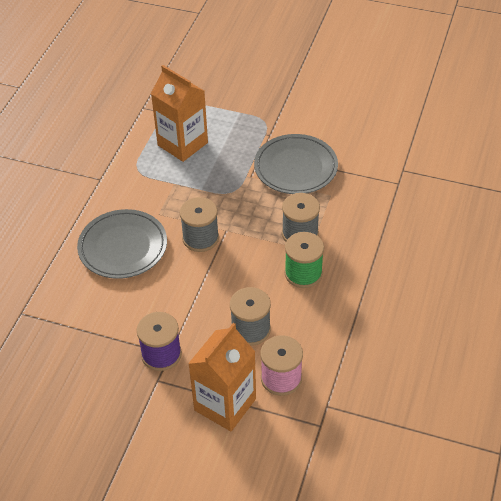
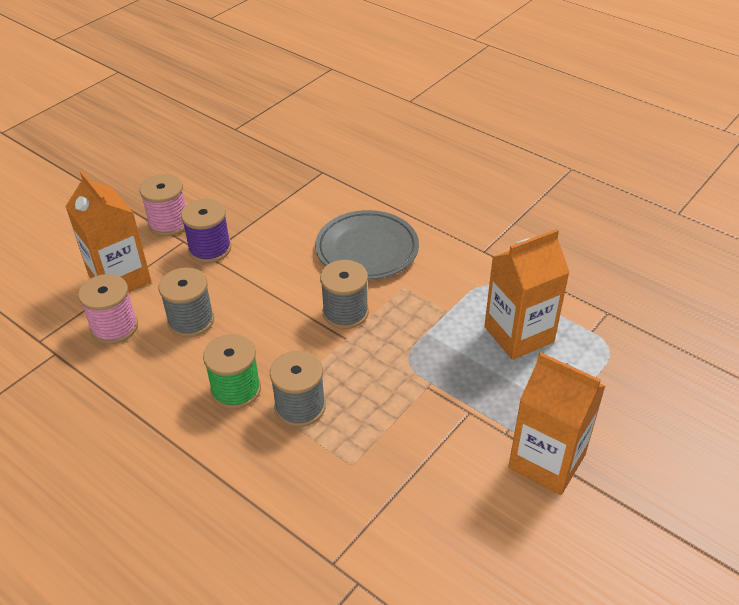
camera: 110 degrees right, 5 degrees down
grey plate [254,134,338,194] -> none
none -> pink spool [140,174,186,236]
none -> orange carton [508,352,605,495]

